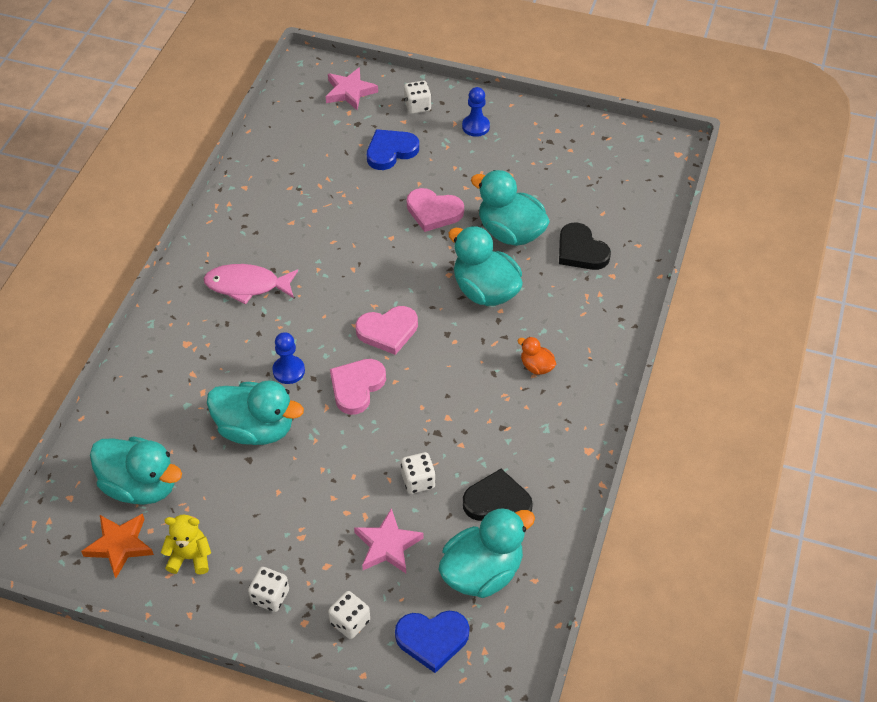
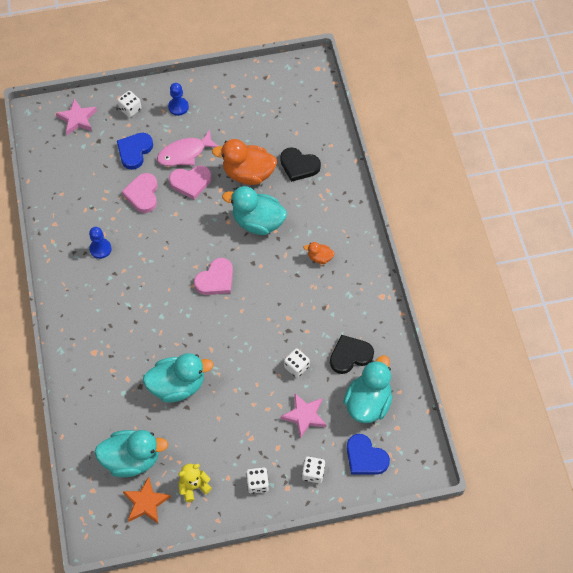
camera: 30 degrees left, 10 degrees up
pink fish [204,264,298,305] -> pink fish moved to [157,130,218,166]
blue pawn [272,332,305,384] -> blue pawn moved to [89,227,111,259]
pink heart [330,359,386,415] -> pink heart moved to [122,173,158,213]
blue heart [395,611,469,673] -> blue heart turned 75 degrees clockwise [347,434,390,474]
turquoise duck [471,170,550,246] -> orange duck [212,139,277,185]

